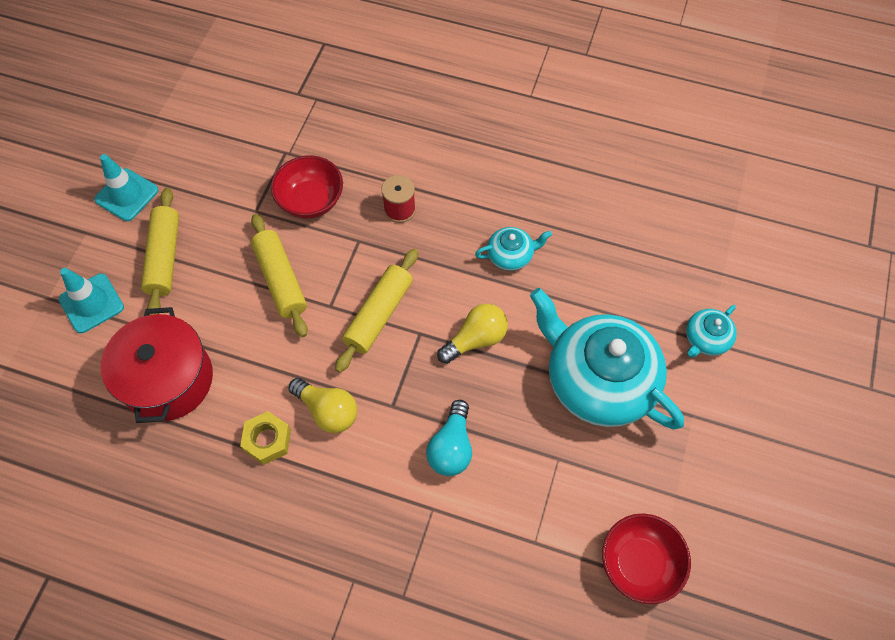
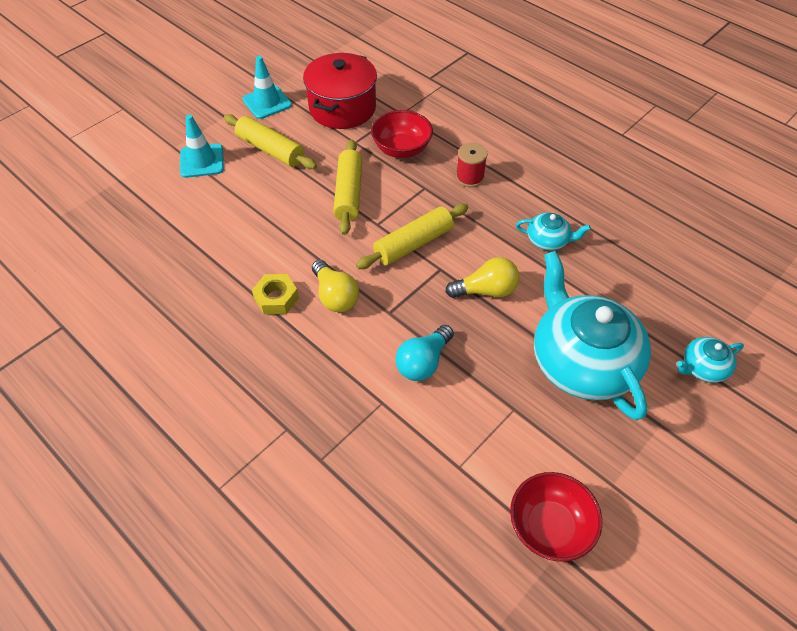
camera: 25 degrees right, 10 degrees down
red pot [101,307,213,423] -> red pot moved to [303,53,377,129]
yellow rolling pin [141,188,179,315] -> yellow rolling pin turned 75 degrees counterclockwise [224,114,317,169]

